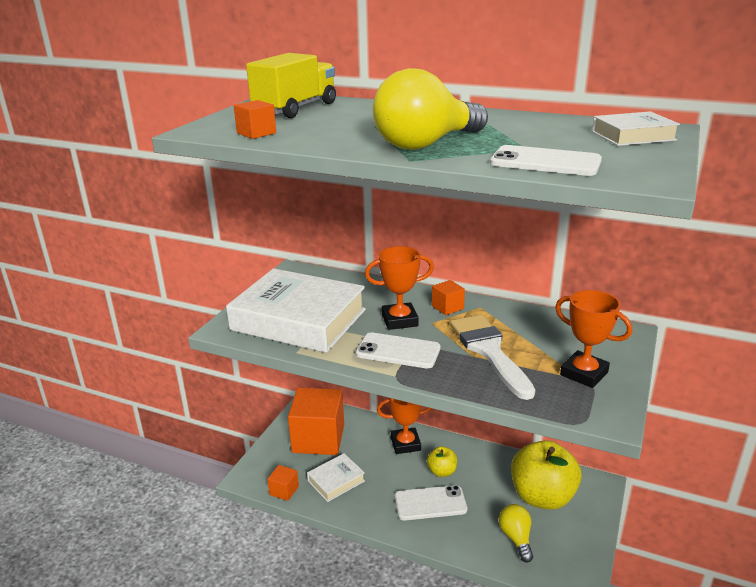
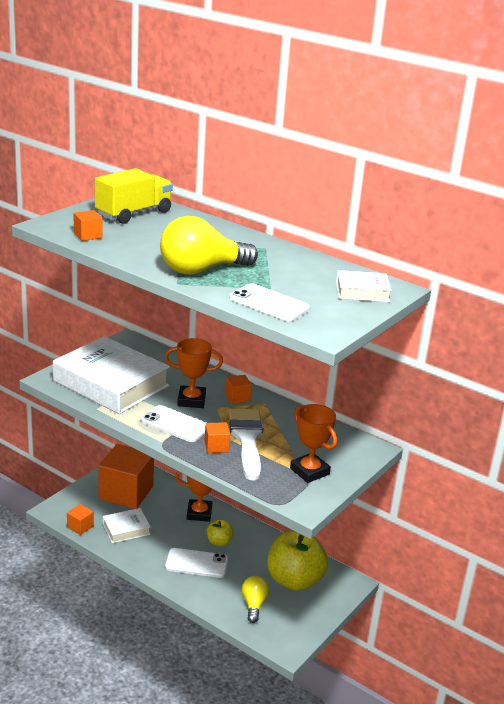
camera: 10 degrees right, 0 degrees up
none -> orange cube [205,422,230,453]

